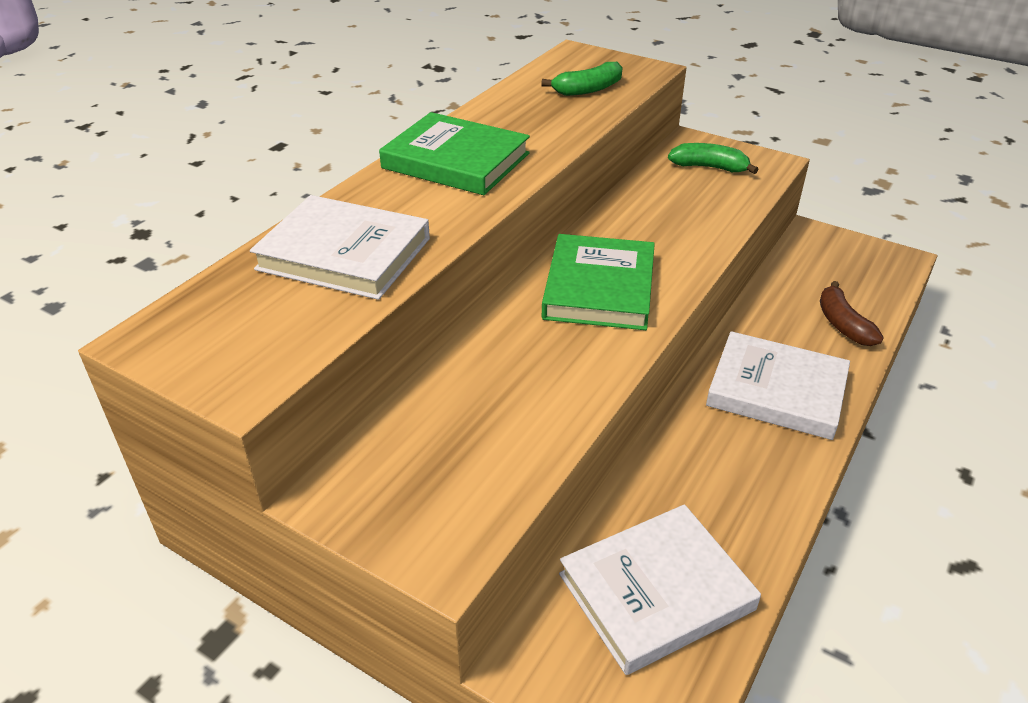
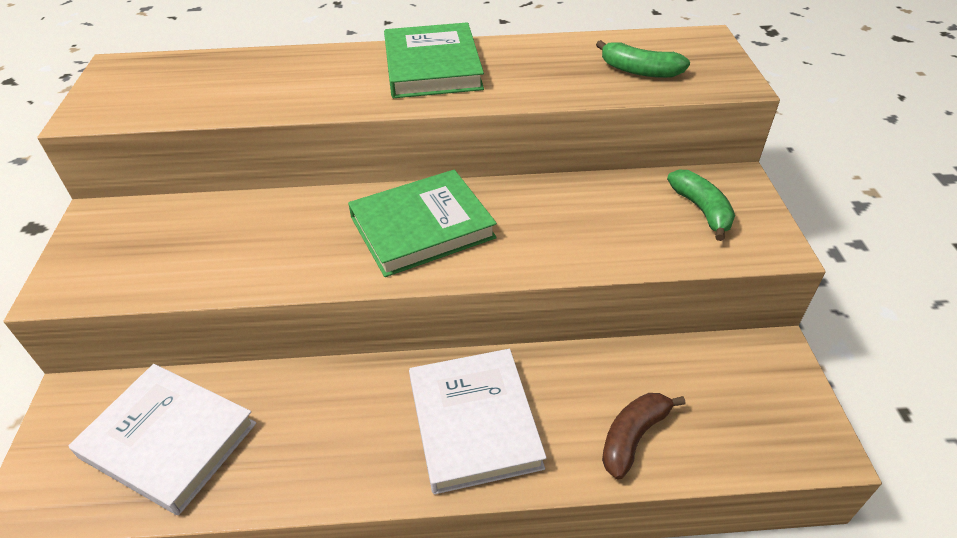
camera: 55 degrees right, 5 degrees up
white book [250,195,430,300] -> none

